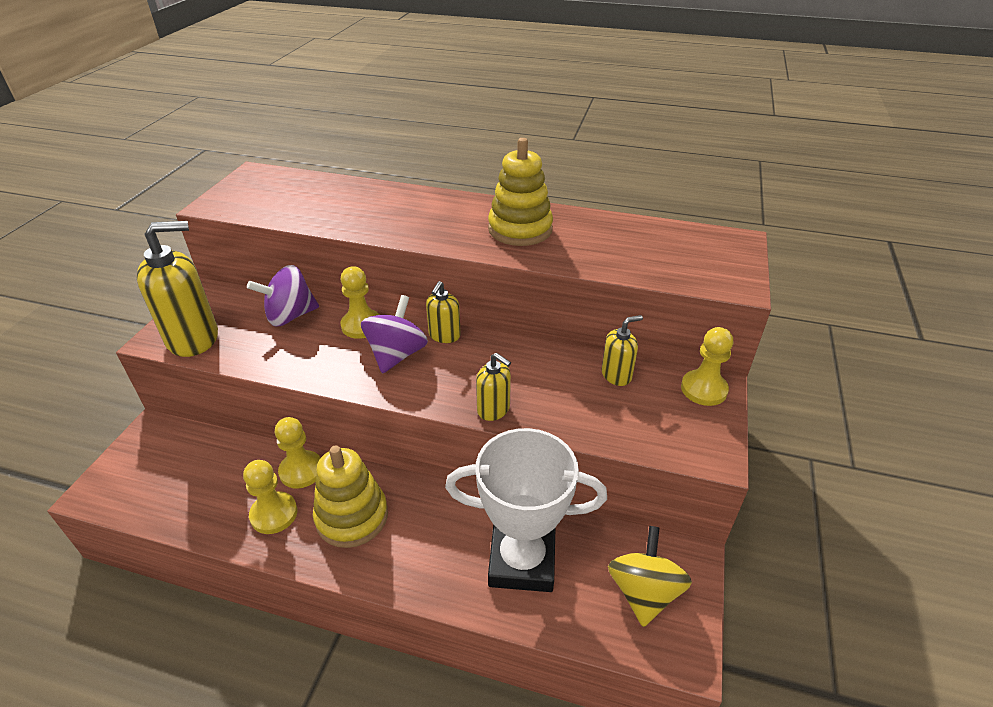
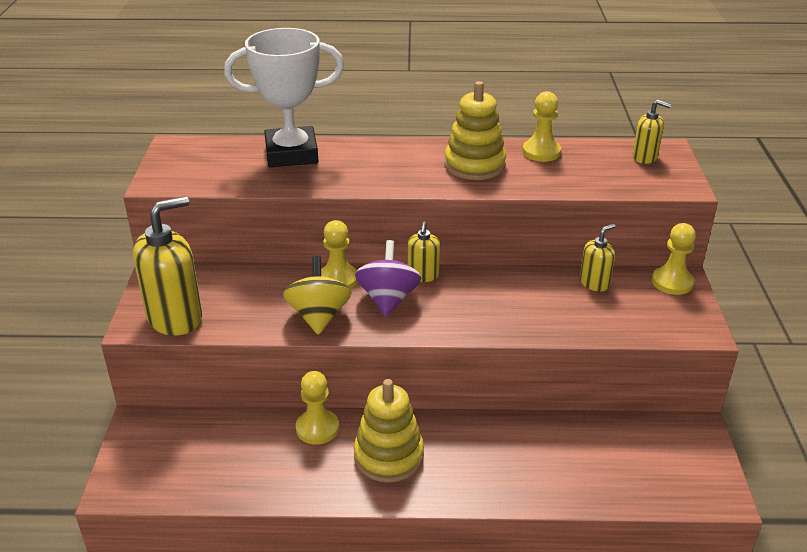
camera: 15 degrees left, 5 degrees down
yellow pawn [243,460,298,534] -> yellow pawn moved to [522,91,561,162]
purple spinning top [247,265,319,327] -> none
white trophy [445,428,607,592] -> white trophy moved to [224,28,344,167]
yellow soap dispenser [476,353,511,421] -> yellow soap dispenser moved to [633,100,672,164]
yellow spinning top [608,526,692,627] -> yellow spinning top moved to [283,256,352,335]

